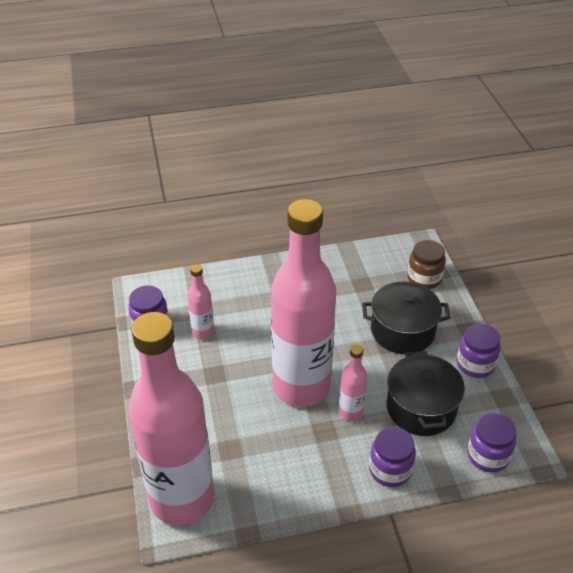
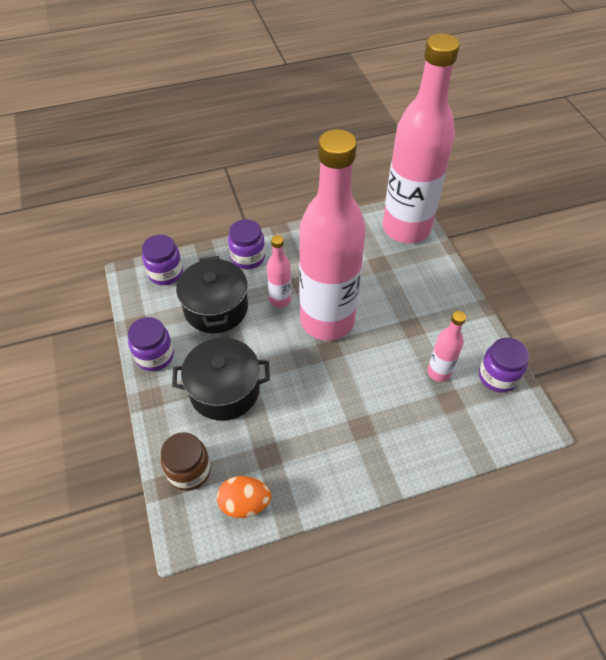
camera: 175 degrees right, 10 degrees up
none -> orange egg [217,476,271,518]

